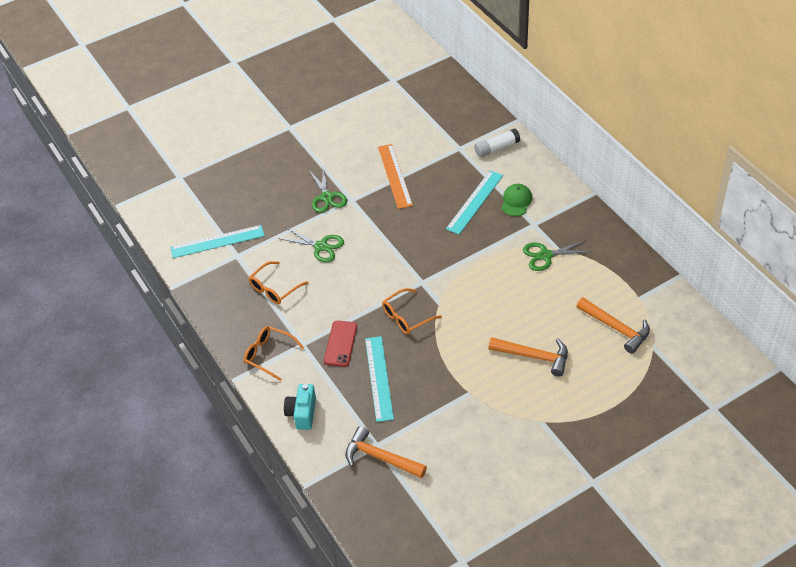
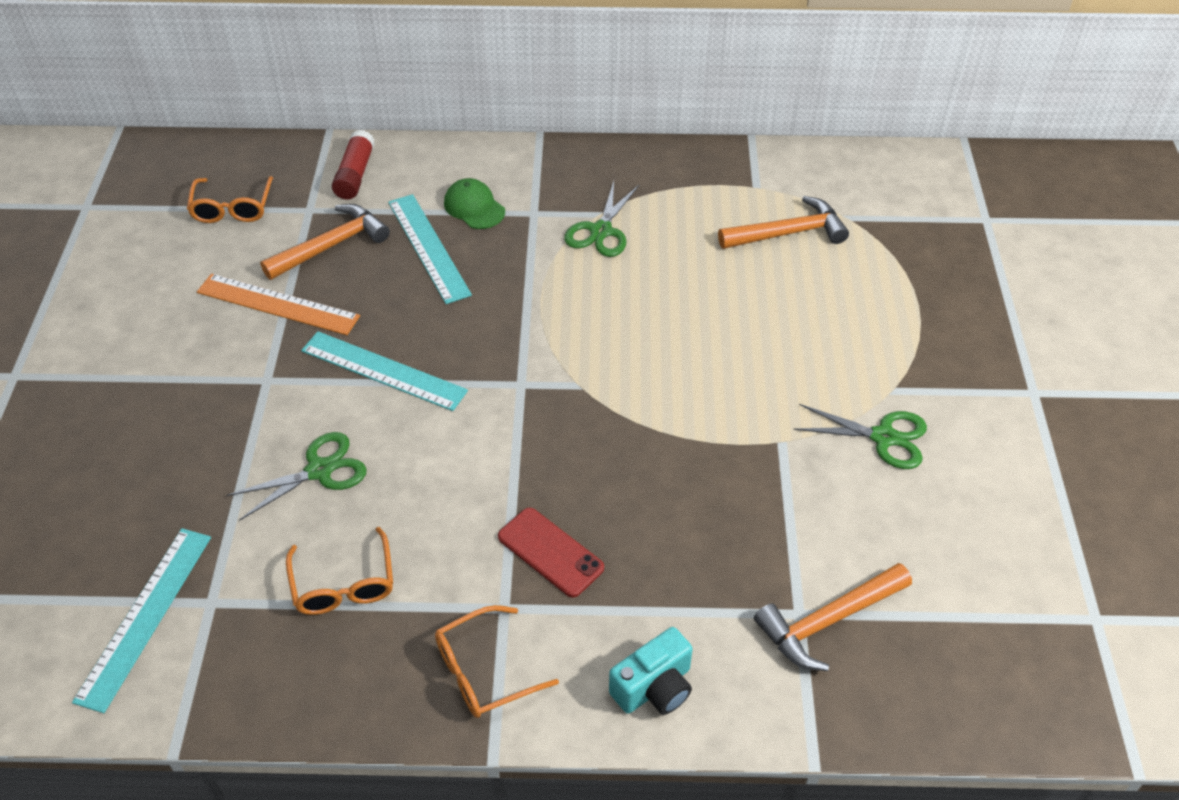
camera: 60 degrees left, 0 degrees up
turquoise camera [284,384,316,430] -> turquoise camera turned 75 degrees counterclockwise [609,627,693,715]
green scissors [309,167,347,213] -> green scissors moved to [793,404,927,469]
turquoise ruler [365,336,394,422] -> turquoise ruler moved to [301,331,468,411]
orange glasses [382,288,442,334] -> orange glasses moved to [187,176,273,223]
white glue stick [474,129,520,157] -> red glue stick [332,130,375,200]
orange hammer [488,337,568,377] -> orange hammer moved to [260,204,390,280]

